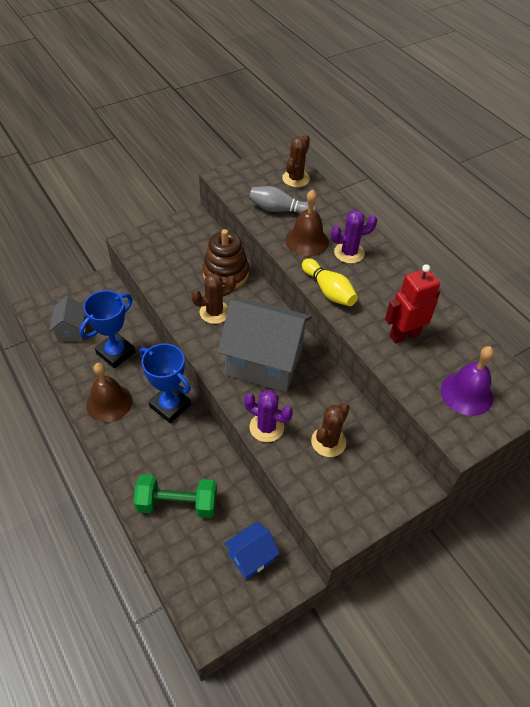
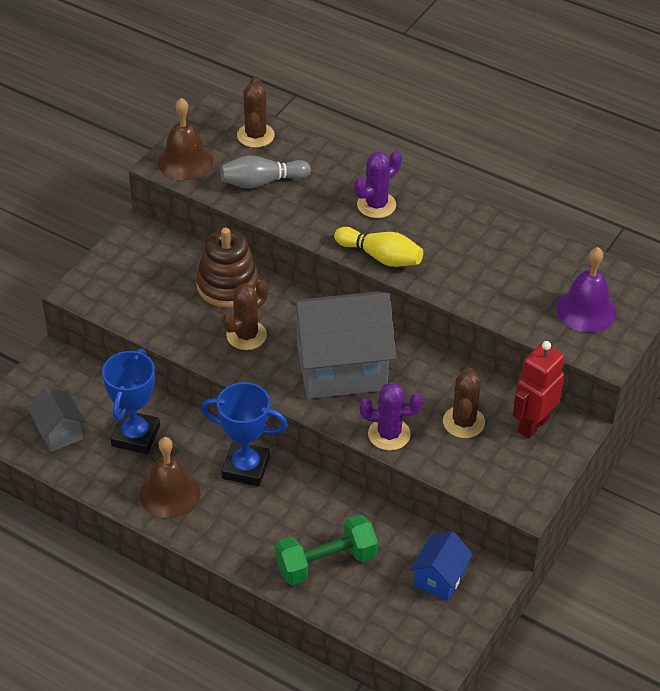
camera: 25 degrees left, 5 degrees down
brown bell [285,189,329,256] -> brown bell moved to [158,98,213,180]
red robot [385,264,440,344] -> red robot moved to [513,341,565,439]

